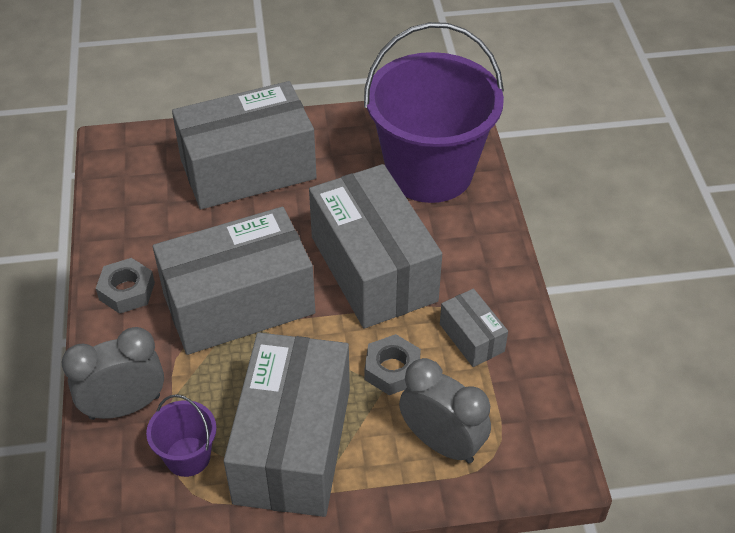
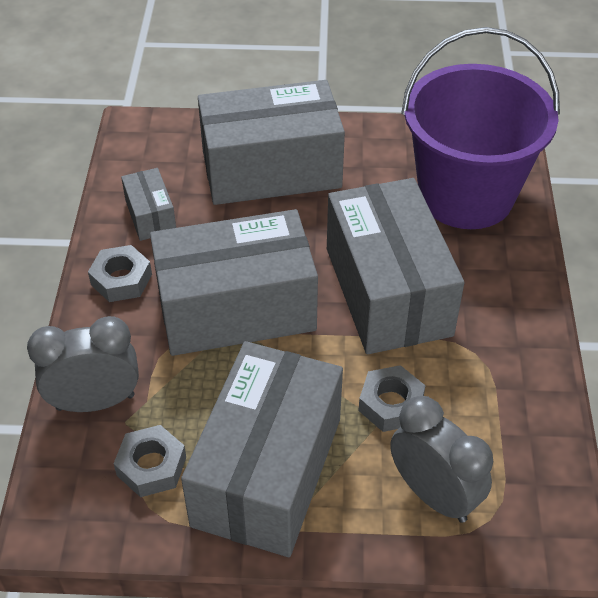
camera: 10 degrees right, 0 degrees up
purple bucket [146,394,217,477] -> grey nut [114,425,186,497]
grey box [440,289,508,367] -> grey box moved to [121,168,176,241]

